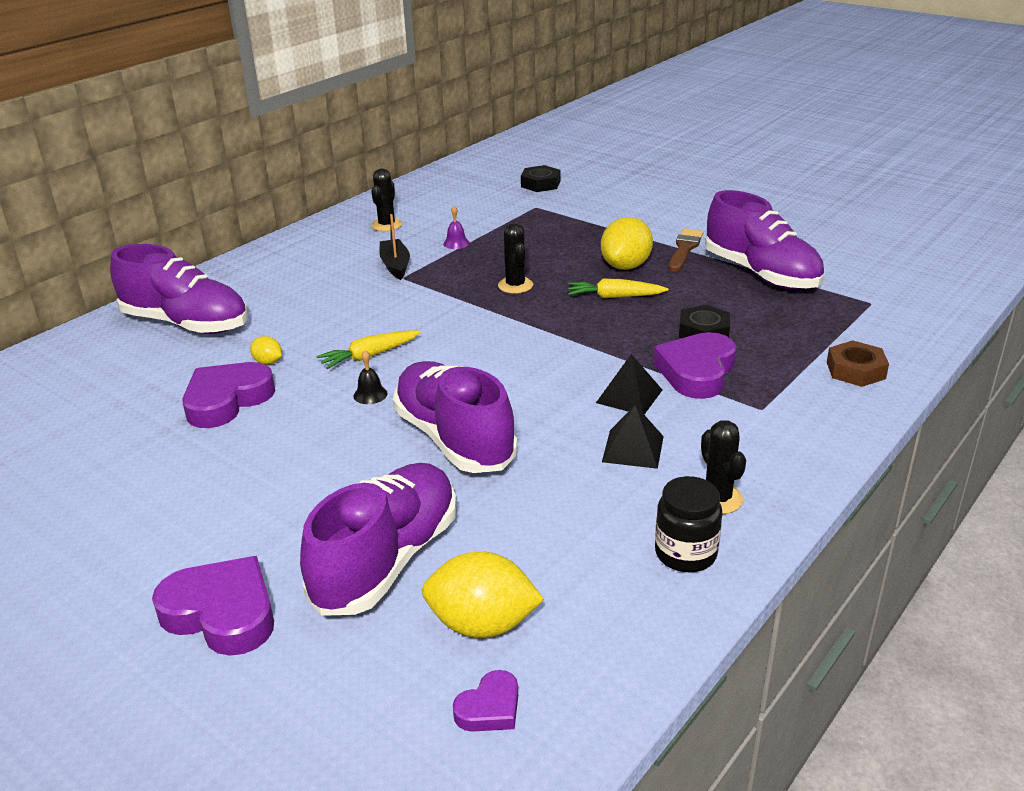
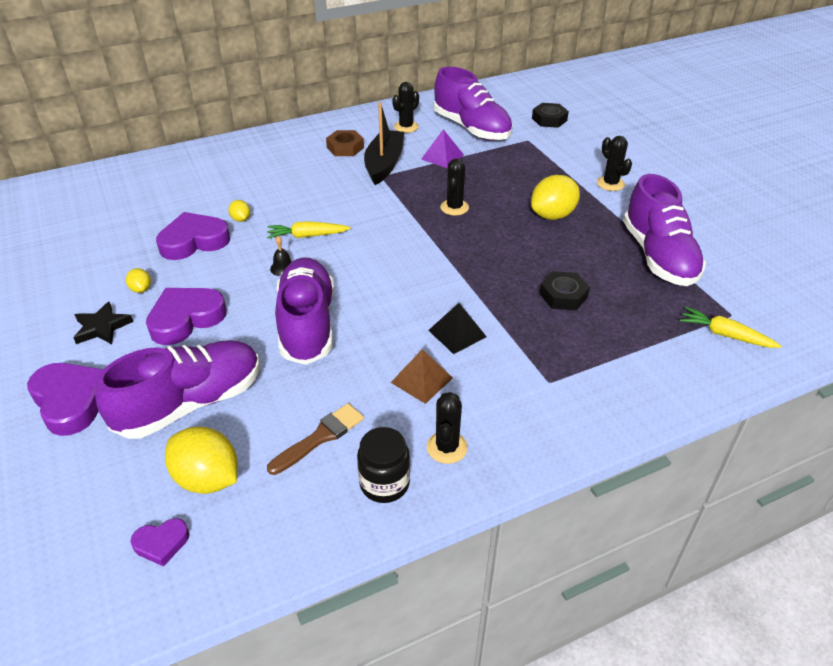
camera: 25 degrees right, 10 degrees up
purple shoe [110,244,248,334] -> purple shoe moved to [434,67,513,140]
black boat [379,214,410,280] -> black boat [364,102,404,185], size x1.53
purple bell [443,206,469,249] -> purple pyramid [421,129,464,168]
yellow carrot [568,279,668,298] -> yellow carrot moved to [679,307,782,348]
black pyramid [602,405,664,469] -> brown pyramid [390,349,453,404]
purple heart [654,332,736,399] -> purple heart moved to [146,288,227,345]
brown brush [669,228,704,272] -> brown brush moved to [267,403,364,475]
brown nut [827,340,889,387] -> brown nut moved to [326,130,364,156]
none -> black star [73,302,133,344]
none -> yellow lemon [126,268,151,293]
none -> black cactus [597,136,632,191]

